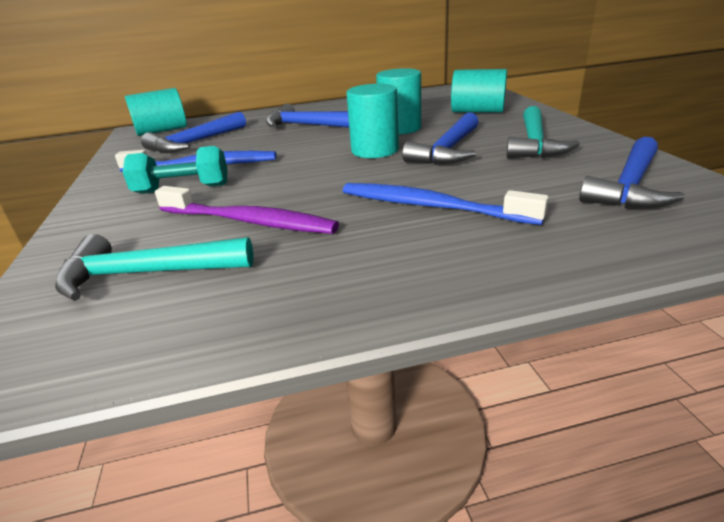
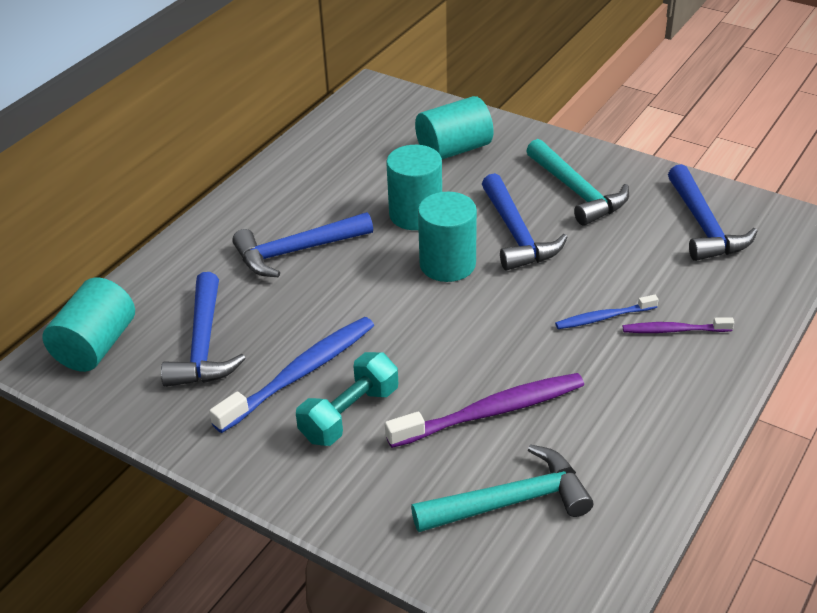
camera: 45 degrees left, 10 degrees up
turquoise hammer [55,234,253,301] -> turquoise hammer turned 150 degrees counterclockwise [411,444,593,532]
blue toothbrush [343,183,549,225] -> blue toothbrush [555,295,659,329], size x0.55
none -> purple toothbrush [623,317,734,333]

